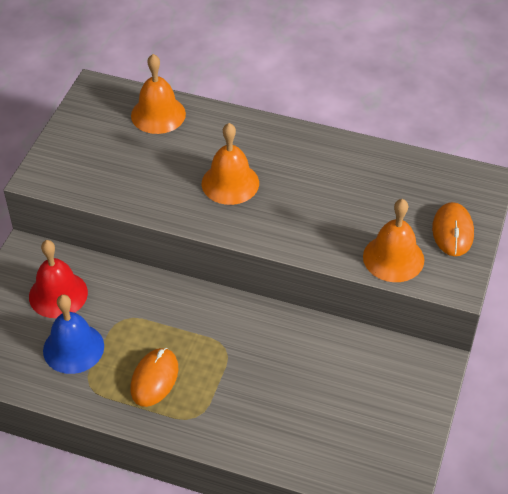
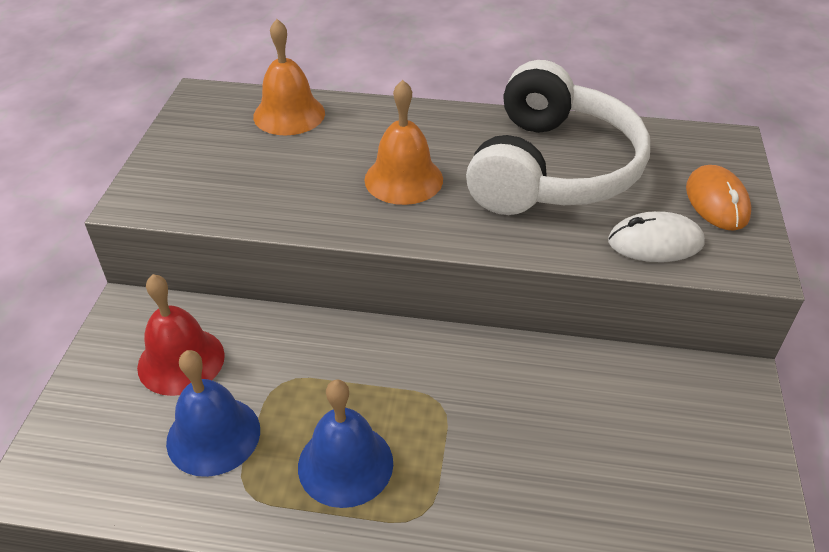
camera: 10 degrees left, 5 degrees down
orange mouse [130,348,178,407] -> blue bell [298,380,393,508]
orange bell [363,199,424,282] -> white mouse [608,211,705,262]
none -> white headphones [466,60,650,215]

